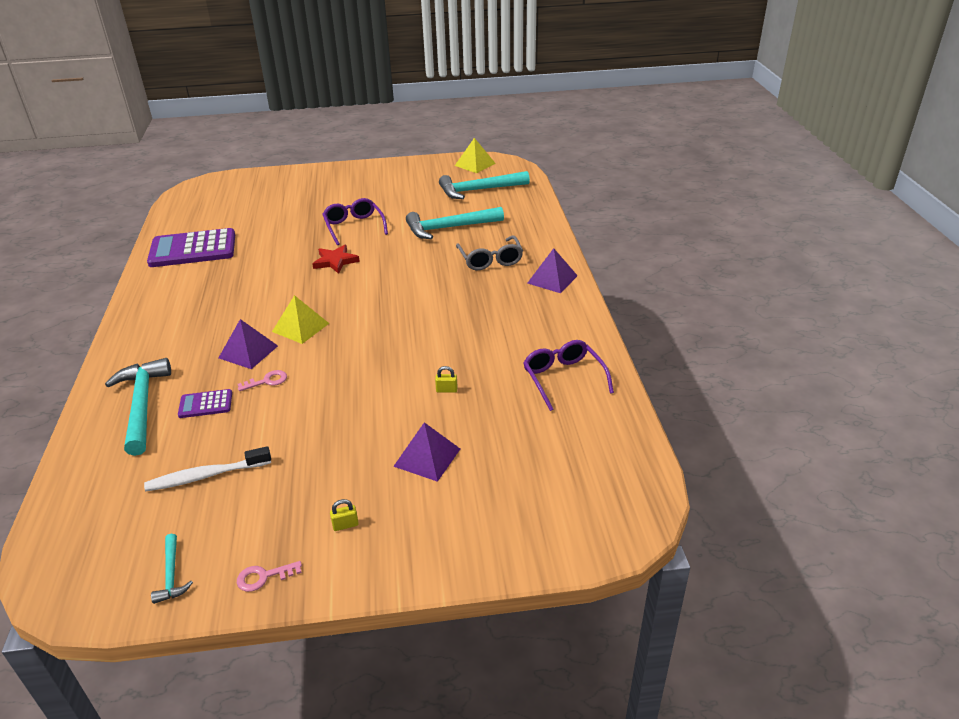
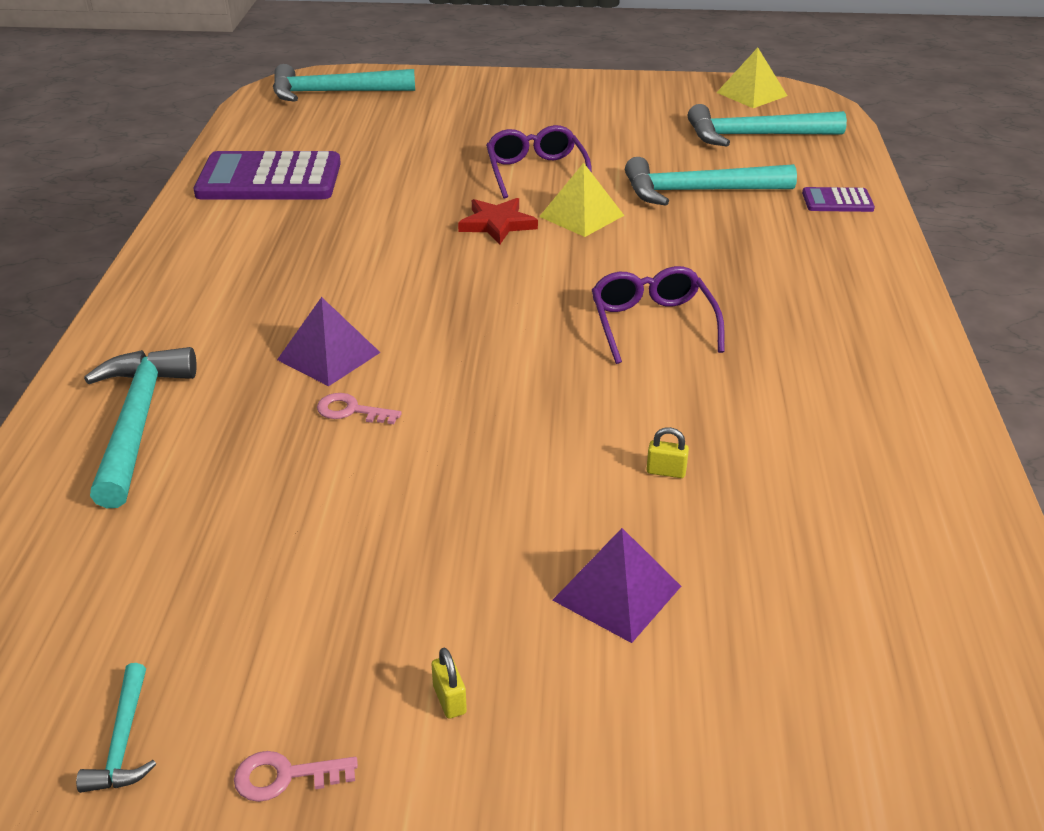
camera: 10 degrees right, 0 degrees up
white toothbrush [144,446,271,491] -> none
purple calculator [178,389,232,418] -> purple calculator moved to [802,187,875,212]
pink key [238,370,287,391] -> pink key turned 150 degrees counterclockwise [317,393,402,424]
yellow pyramid [272,295,329,344] -> yellow pyramid moved to [539,163,624,237]
yellow padlock [330,499,359,531] -> yellow padlock turned 75 degrees clockwise [432,648,467,719]
grey glasses [456,236,523,270] -> none
purple glasses [523,340,614,411] -> purple glasses moved to [592,266,725,364]
purple pyramid [528,248,578,293] -> none
none -> turquoise hammer [273,64,415,102]

